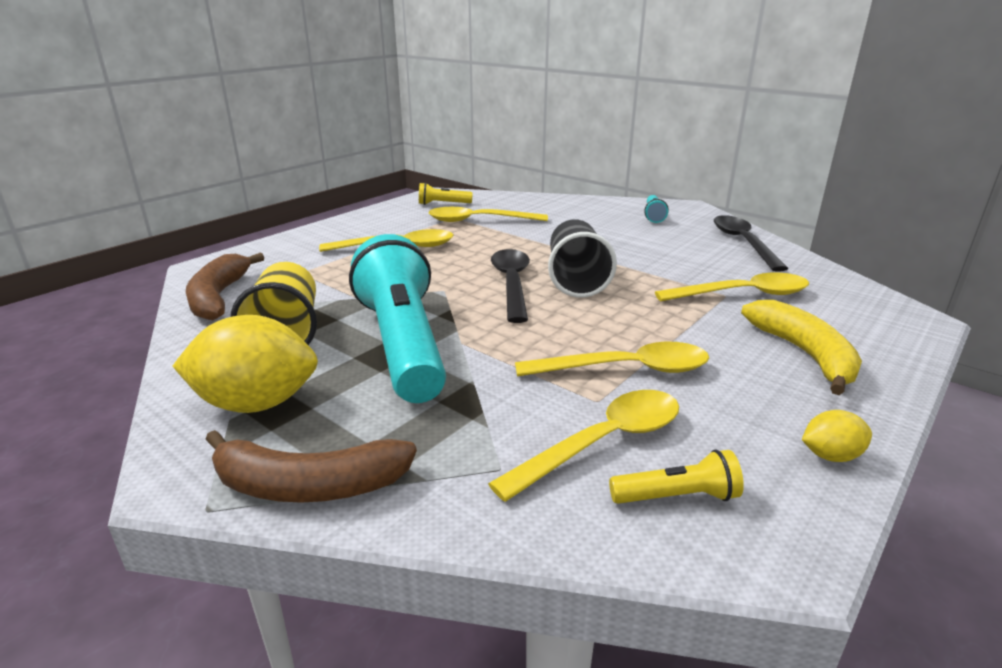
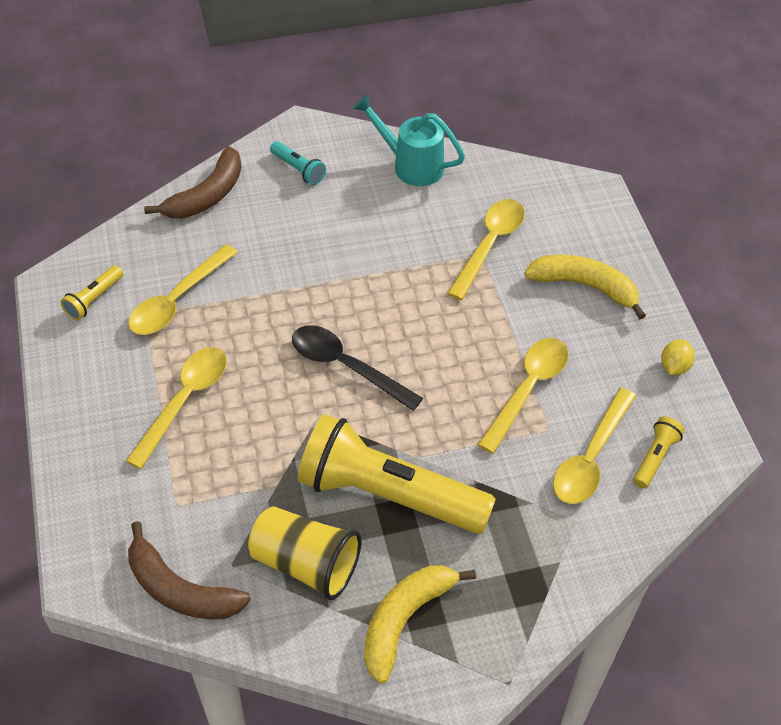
camera: 55 degrees left, 25 degrees up
yellow lemon [173,315,318,413] -> yellow banana [364,566,476,684]
brown banana [205,430,417,503] -> brown banana moved to [144,146,241,219]
turquoise flashlight [349,234,446,403] -> yellow flashlight [298,414,496,534]
yellow spoon [488,390,679,502] -> yellow spoon turned 150 degrees counterclockwise [553,388,636,504]
black cup [548,219,617,298] -> none
black spoon [714,215,788,272] -> turquoise watering can [353,94,465,186]

